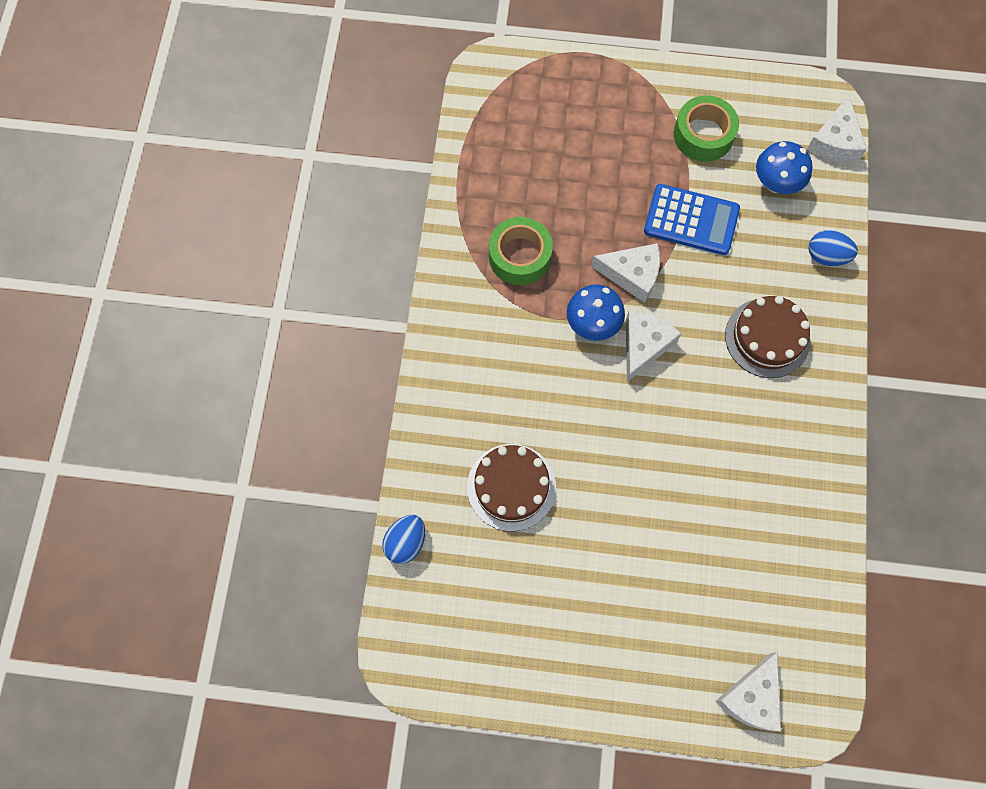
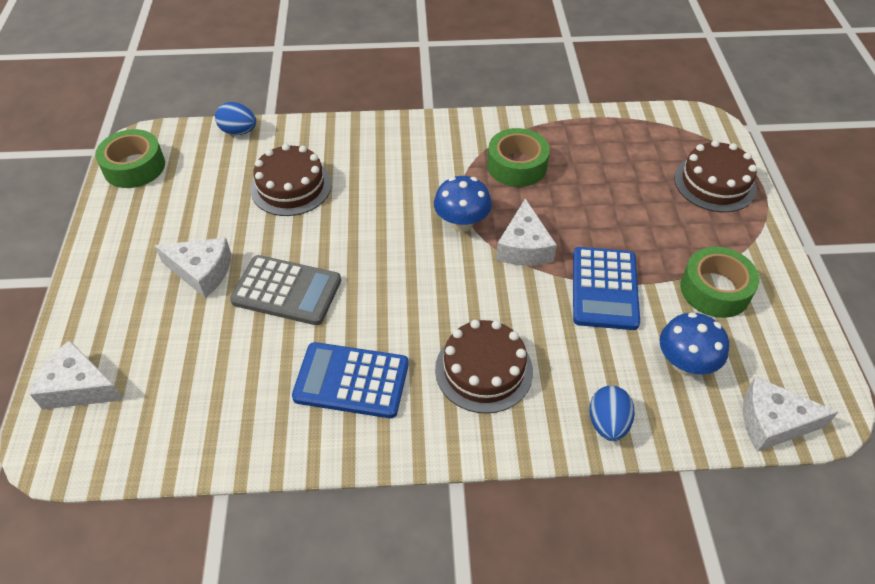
camera: 80 degrees right, 20 degrees down
white cheese [626,310,681,382] -> white cheese moved to [154,238,232,298]
none -> green tape [95,129,165,188]
none -> grey calculator [230,255,341,325]
none -> blue calculator [292,342,409,418]
none -> brown cake [674,140,757,212]

